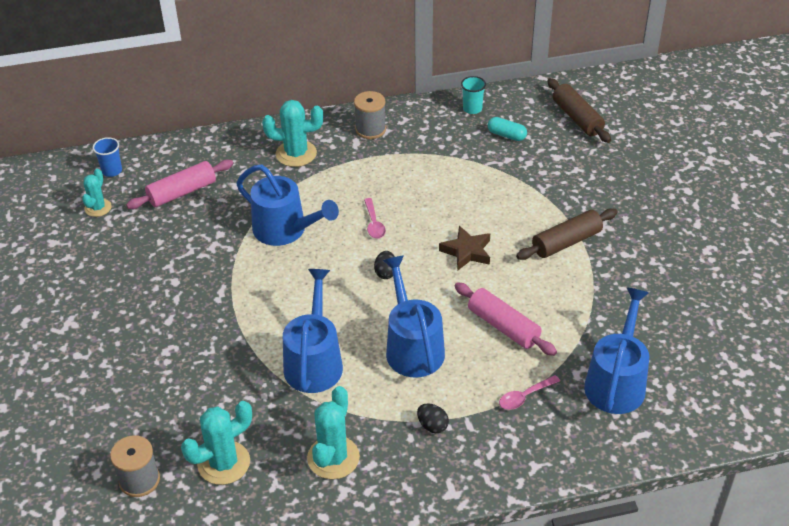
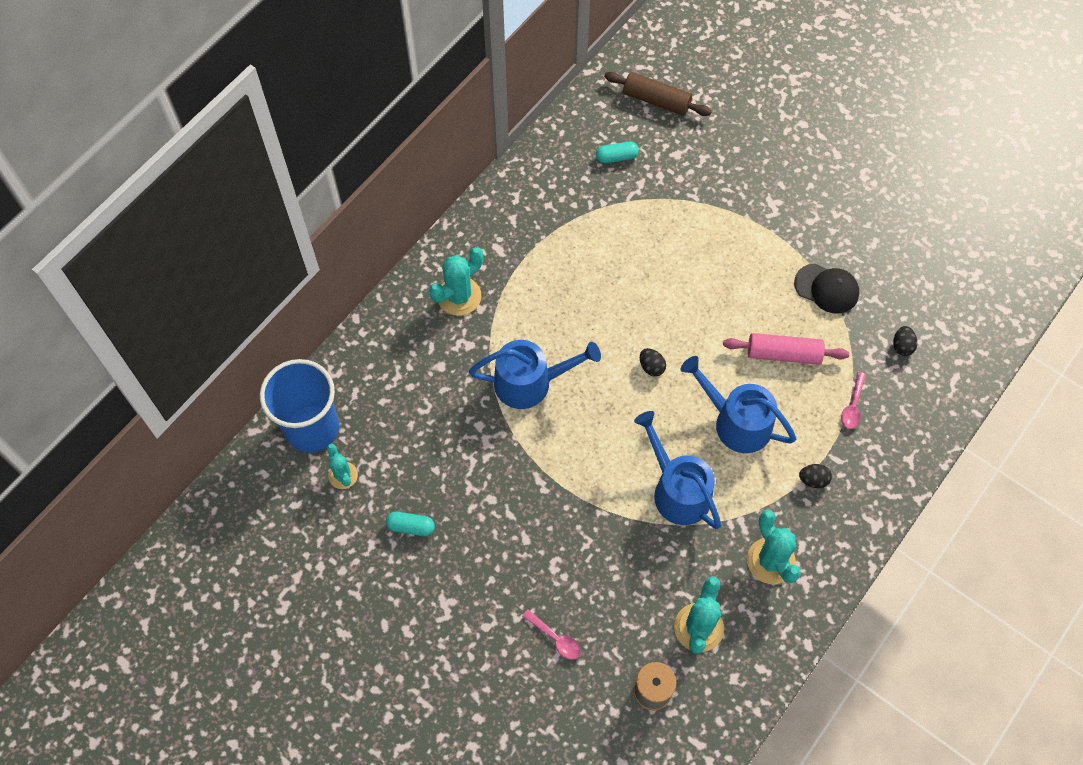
camera: 40 degrees left, 20 degrees up
blue cup [93,137,122,177] -> blue cup [260,359,339,453], size x2.41
pink rolling pin [126,159,233,209] -> none
grey spool [354,91,386,139] -> none
pink spoon [364,198,386,239] -> pink spoon moved to [522,609,581,660]
brown star [439,226,490,270] -> none
turquoise cup [461,76,486,114] -> none
brown rolling pin [516,208,618,260] -> none
blue watering can [584,288,650,414] -> black egg [893,326,917,356]
none -> turquoise capsule [386,511,435,536]
none -> black cap [794,263,859,314]

